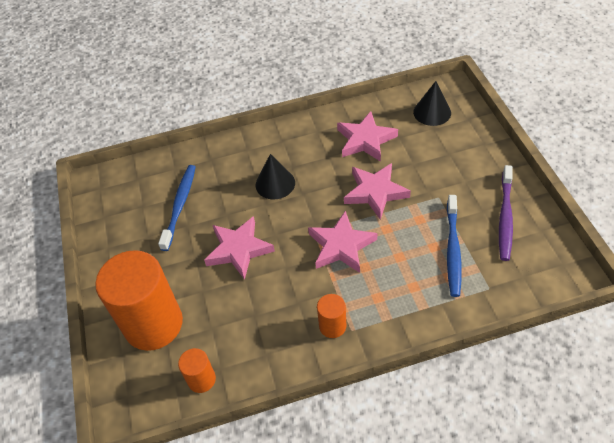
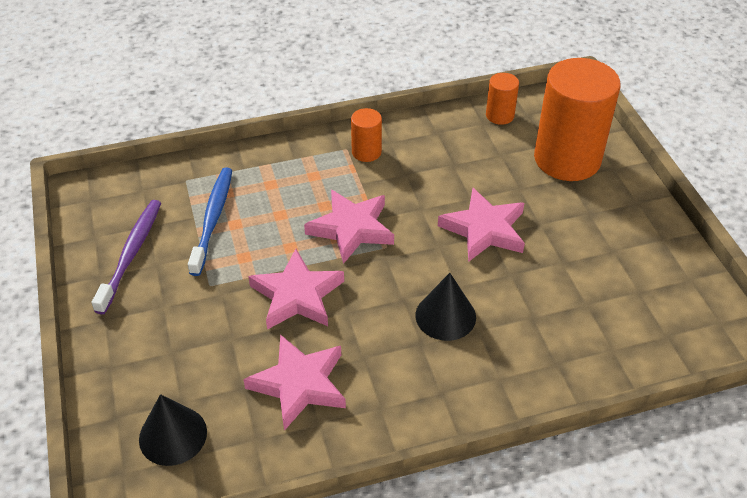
camera: 175 degrees right, 5 degrees down
blue toothbrush [158,165,196,251] -> none

